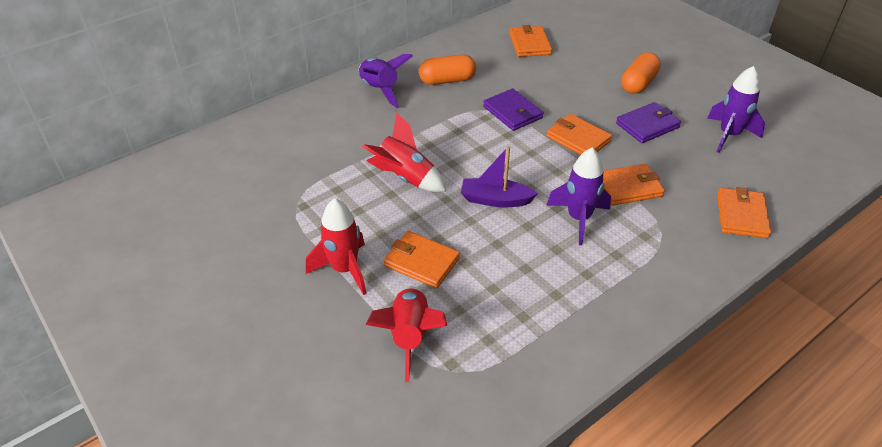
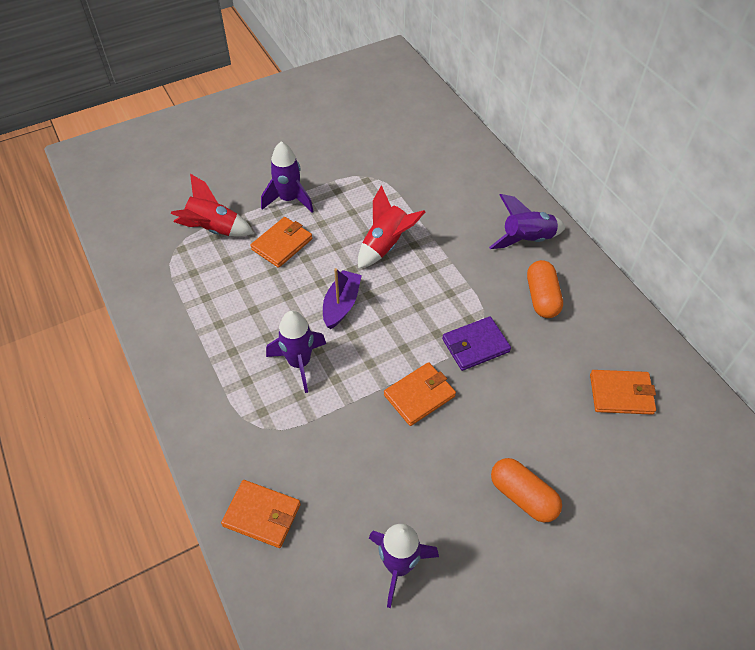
camera: 100 degrees right, 10 degrees up
red rocket [306,198,367,295] -> purple rocket [261,141,313,212]
orange wallet [603,164,665,206] -> none
purple wallet [616,102,681,143] -> none

